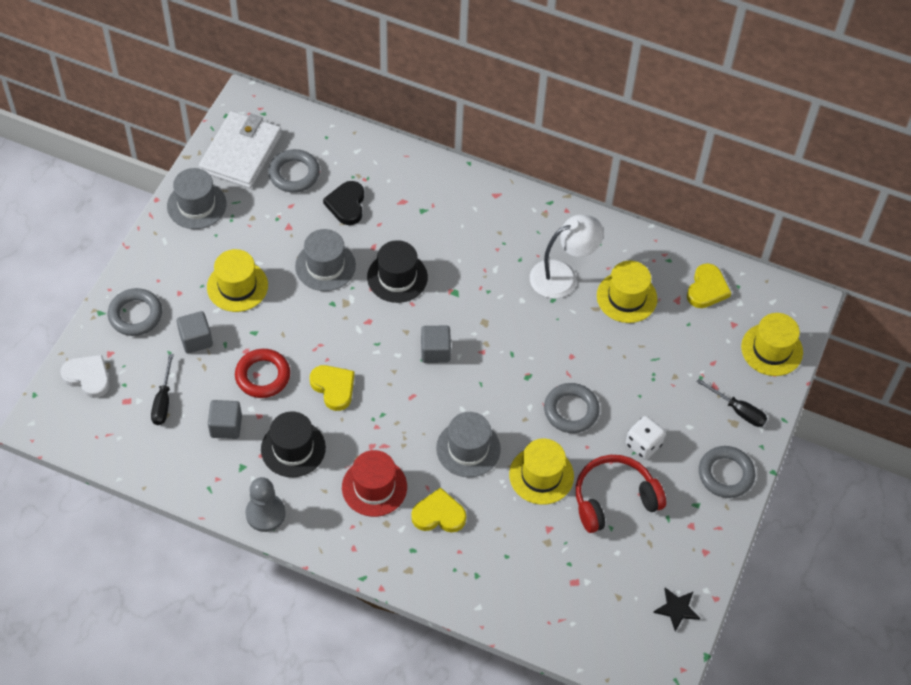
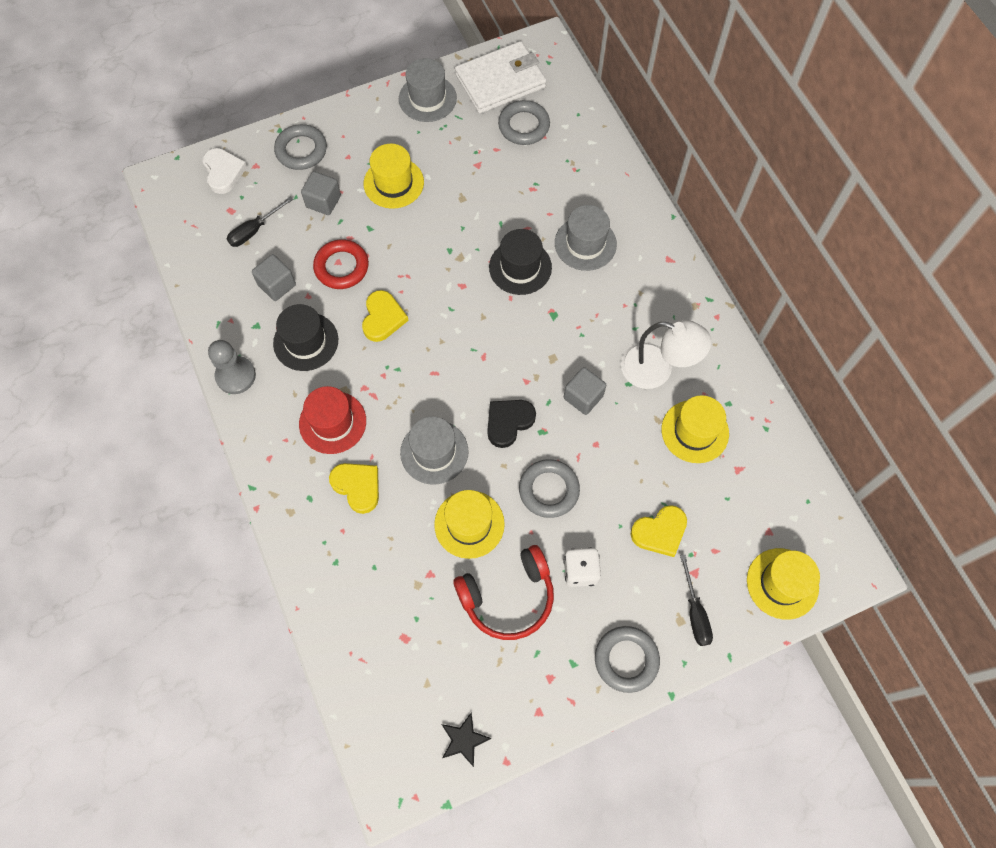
camera: 45 degrees right, 10 degrees up
grey hat [295,229,356,291] -> grey hat moved to [555,205,617,271]
black heart [323,181,364,225] -> black heart moved to [487,400,536,448]
grey cube [421,325,451,363] -> grey cube moved to [564,367,607,415]
red headphones [576,455,666,533] -> red headphones turned 135 degrees clockwise [453,545,554,640]
yellow heart [687,263,731,308] -> yellow heart moved to [631,505,687,557]

